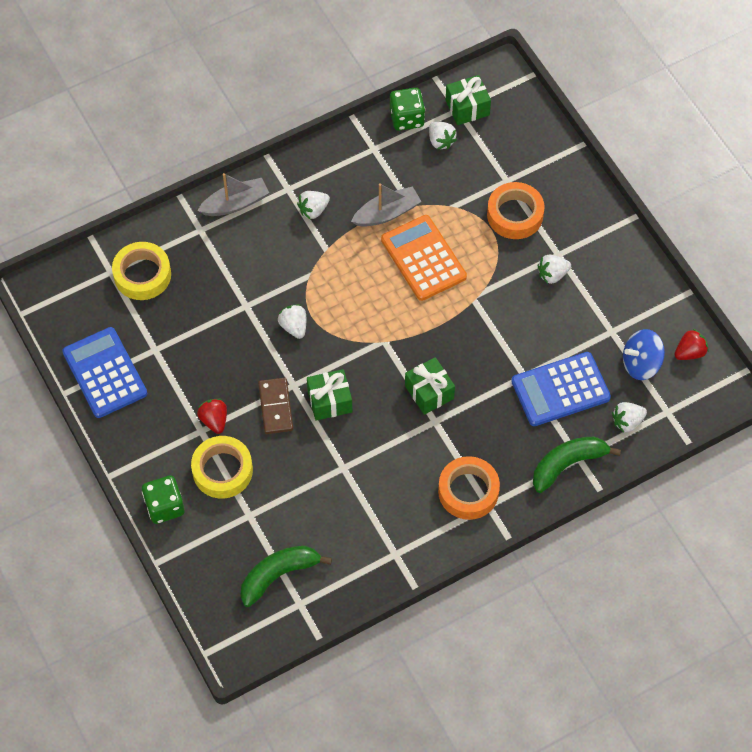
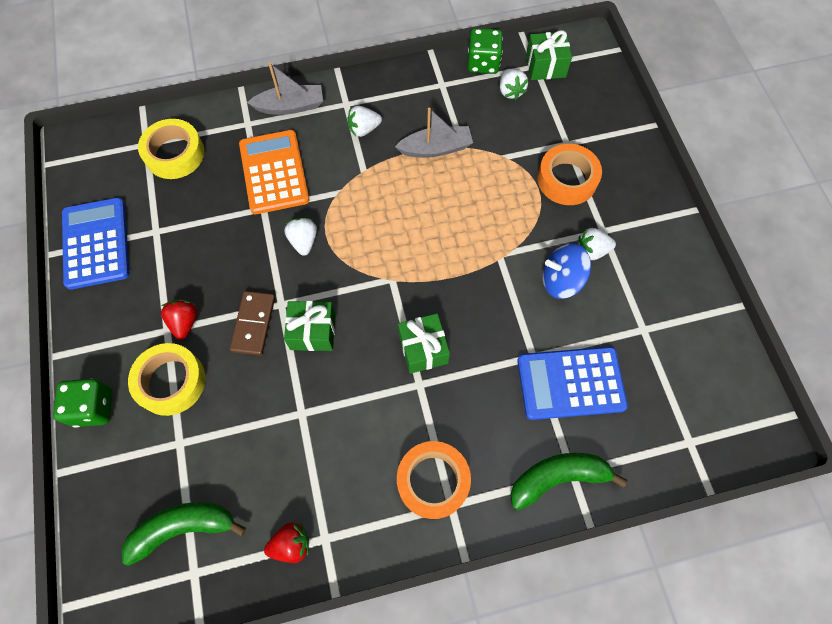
camera: 15 degrees right, 5 degrees up
orange calculator [381,215,467,301] -> orange calculator moved to [239,130,310,214]
white strawberry [612,402,647,433] -> none
blue spinning top [623,329,665,380] -> blue spinning top moved to [542,243,591,299]
red strawberry [674,329,708,360] -> red strawberry moved to [264,522,309,563]

